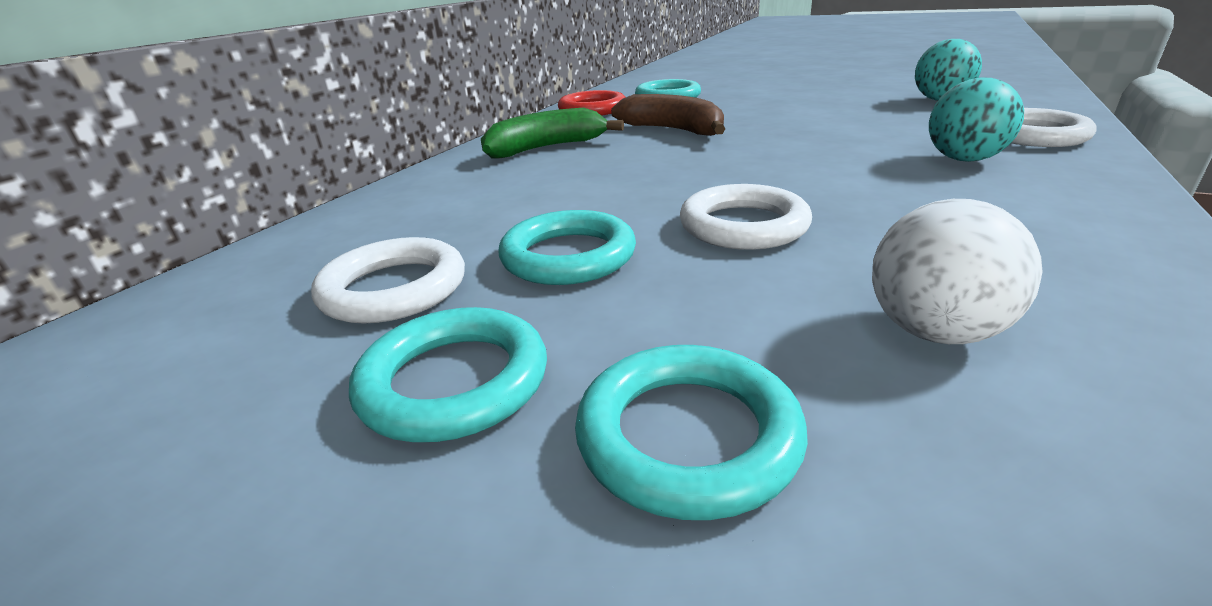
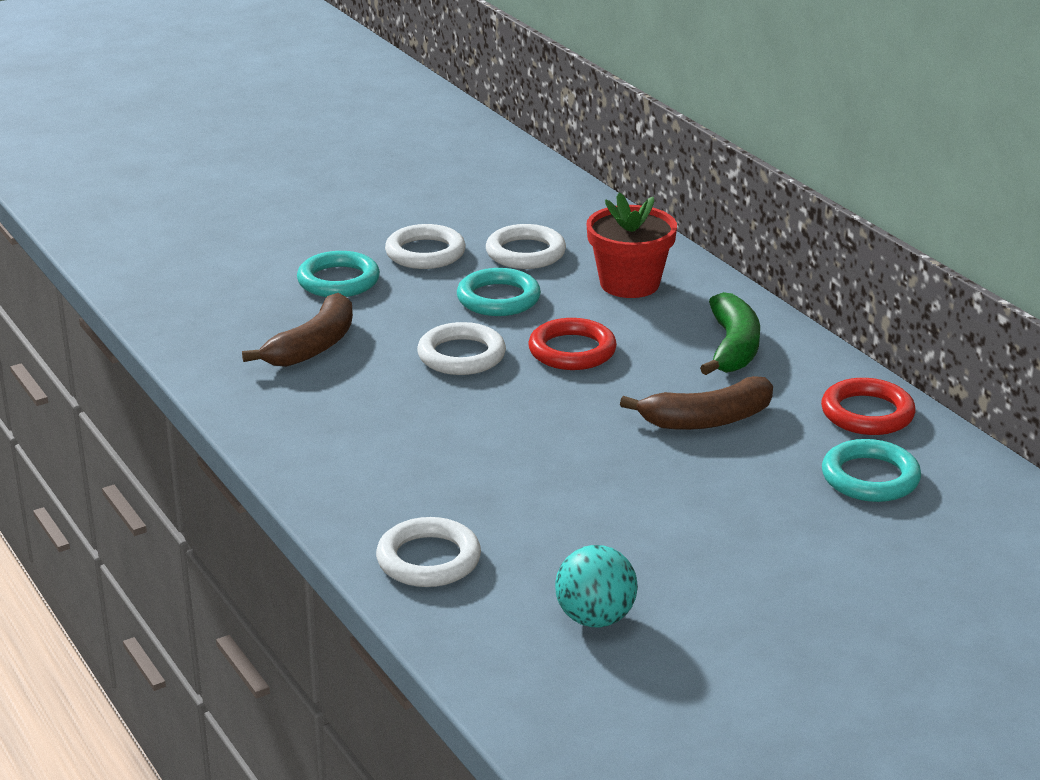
camera: 120 degrees right, 0 degrees up
turquoise ring [349,307,547,442] -> white ring [385,224,466,269]
white ball [872,199,1043,344] -> brown banana [242,293,353,367]
turquoise ball [929,77,1024,162] -> none
none -> red ring [528,318,617,370]
none -> red flower pot [587,193,677,298]

